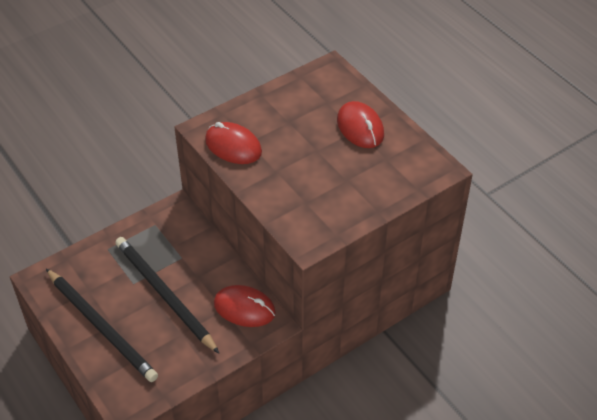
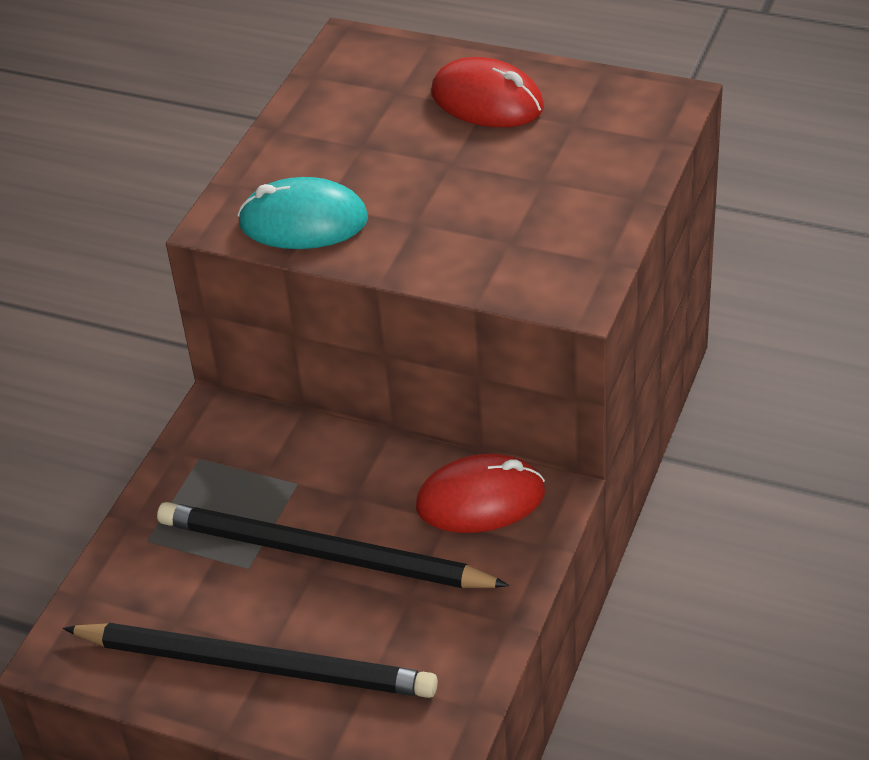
camera: 30 degrees left, 5 degrees down
red mouse [205,122,262,164] -> turquoise mouse [237,177,368,249]

